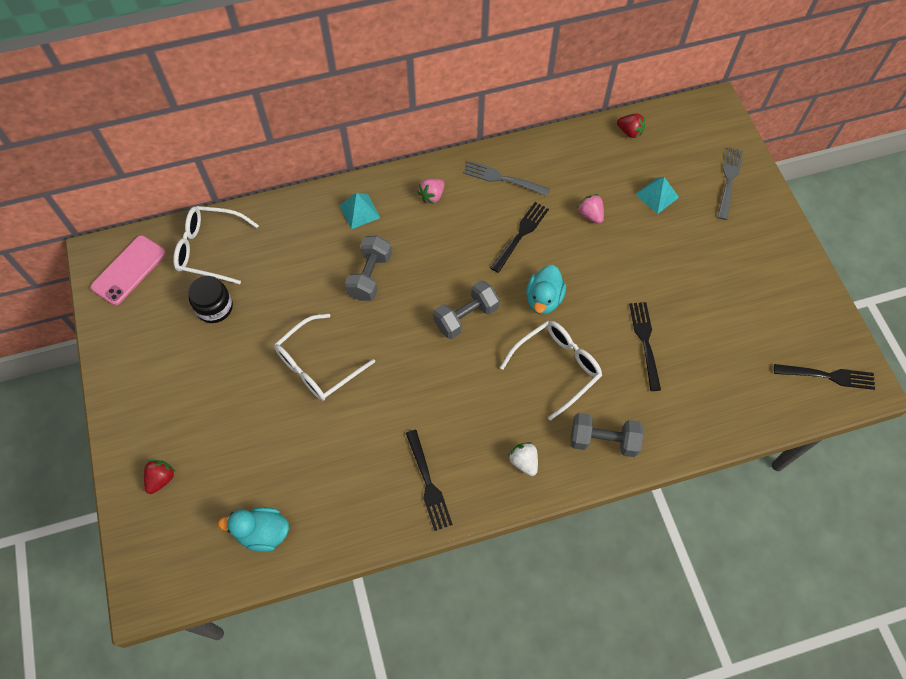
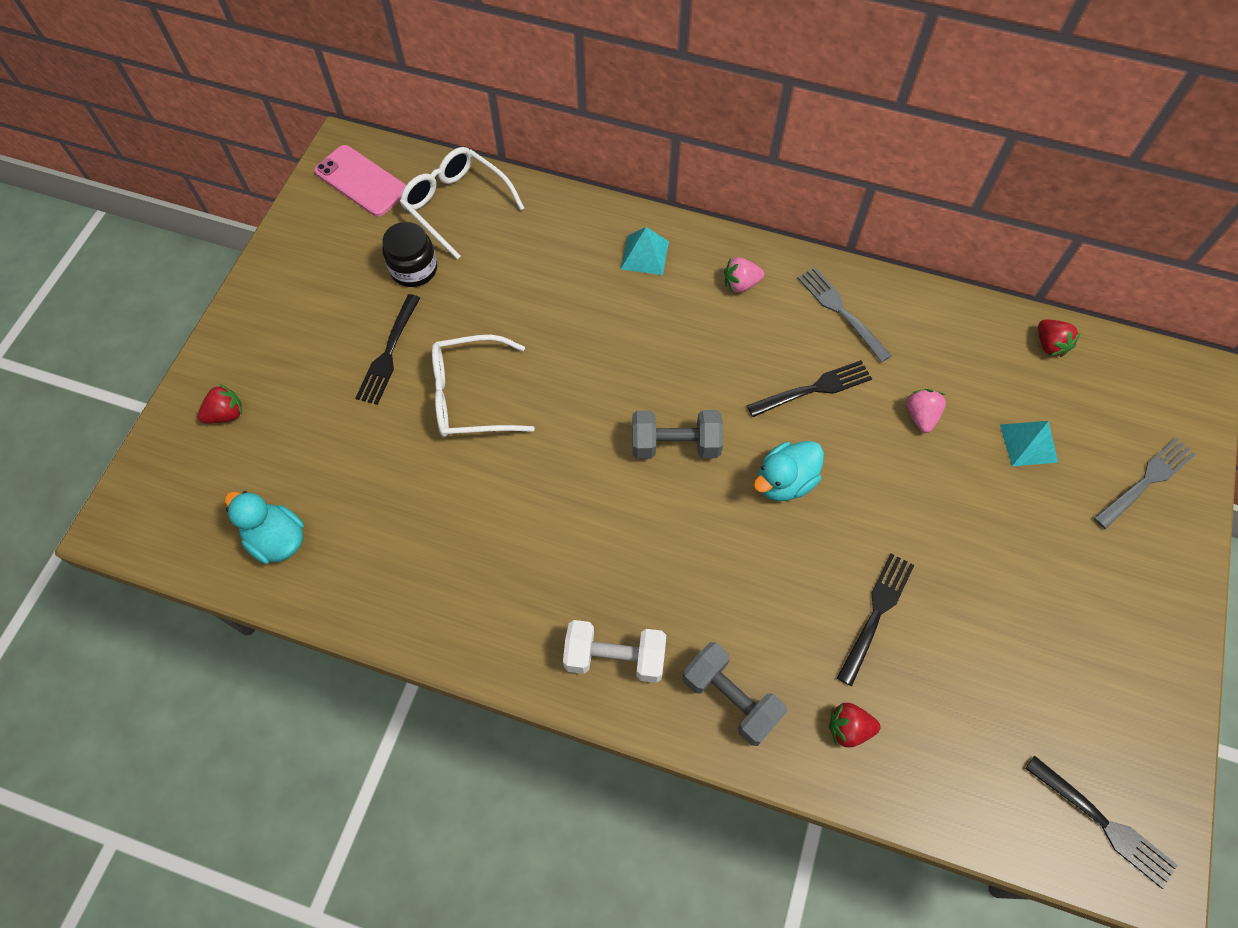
camera: 35 degrees right, 0 degrees up
pink phone [90,235,166,305] -> pink phone turned 60 degrees clockwise [314,145,406,217]
grey dumbbell [345,235,392,301] -> none
black fork [406,430,453,531] -> black fork moved to [356,294,420,405]
white glasses [500,321,602,421] -> none
white strawberry [508,442,538,476] -> white dumbbell [563,620,666,683]
none -> red strawberry [829,703,880,747]

